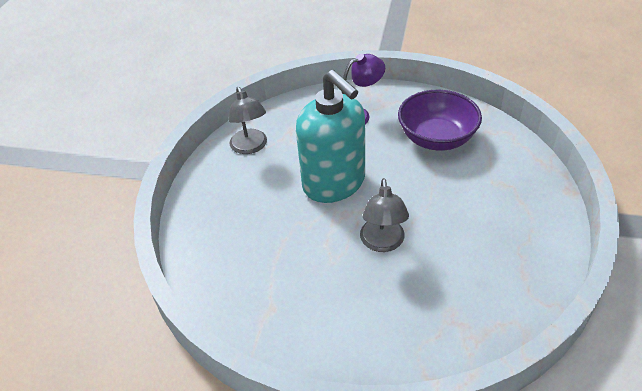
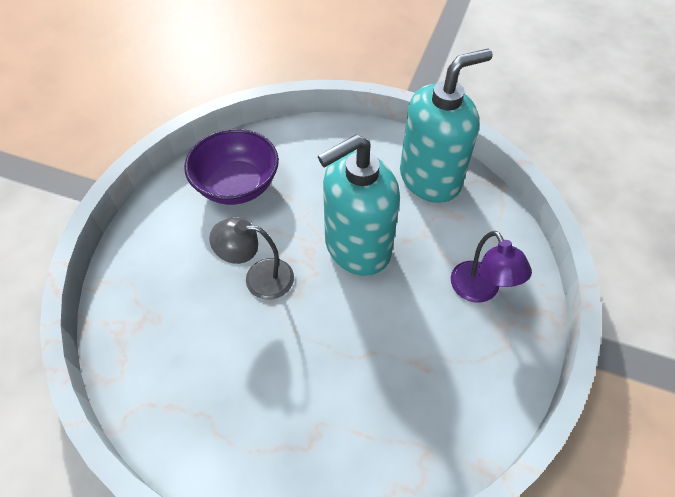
camera: 95 degrees right, 10 degrees up
grey lamp [229,87,267,154] -> turquoise soap dispenser [400,48,493,203]
purple bowl [398,90,482,151] -> purple bowl moved to [184,129,279,205]

